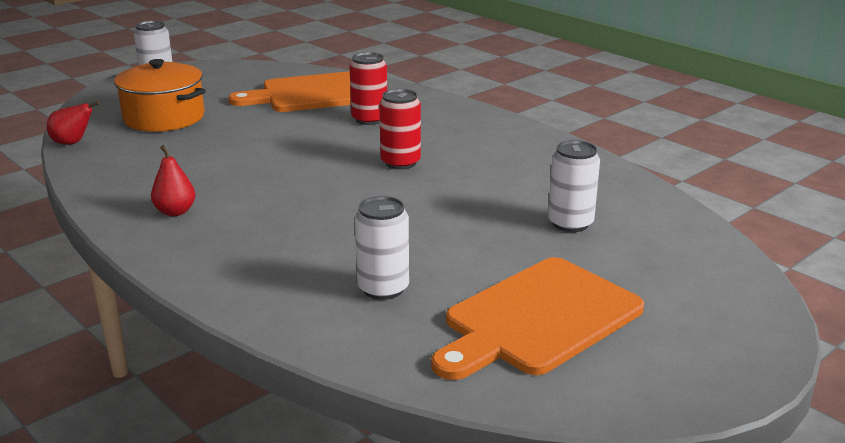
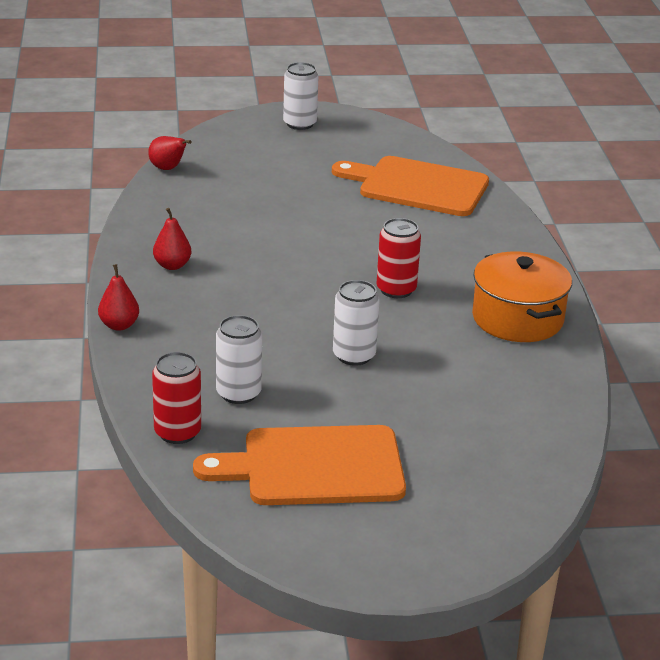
camera: 35 degrees right, 5 degrees up
orange pot [114,59,206,132] -> orange pot moved to [472,252,572,342]
red can [349,52,387,125] -> red can moved to [152,352,201,444]
white can [548,140,600,232] -> white can moved to [333,280,380,366]
none -> red pear [98,264,139,331]

